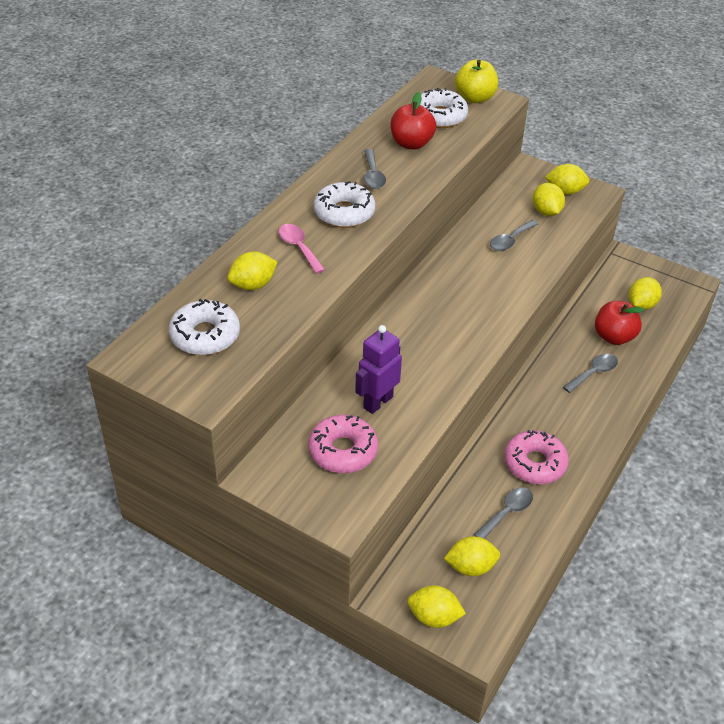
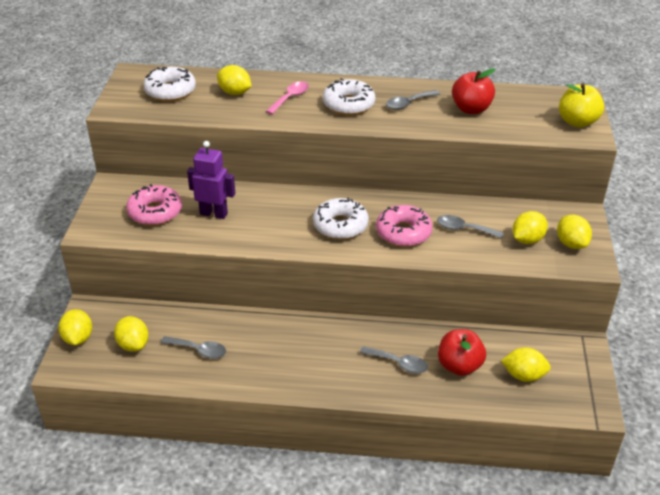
camera: 65 degrees right, 5 degrees down
white donut [420,88,468,128] -> white donut moved to [313,197,369,240]
pink donut [504,430,569,484] -> pink donut moved to [376,205,433,247]

